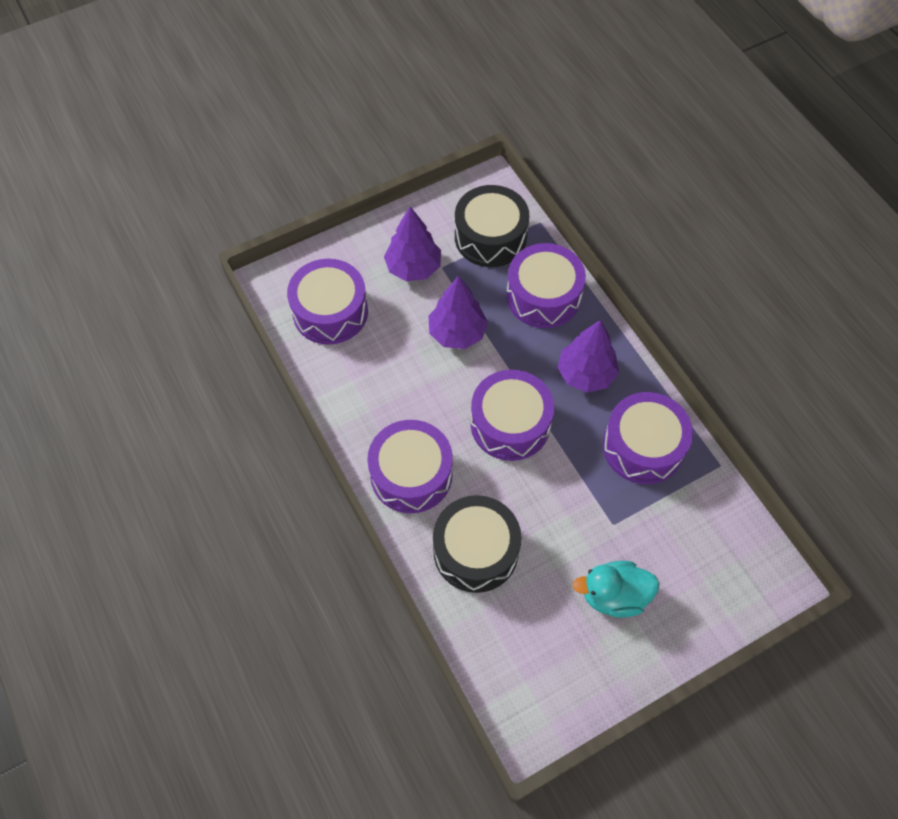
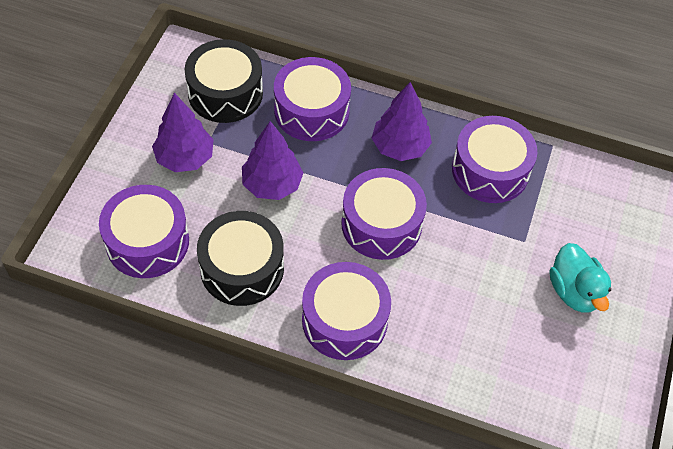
camera: 45 degrees left, 5 degrees down
black drum [433,495,522,593] -> black drum moved to [197,211,284,306]
turquoise duck [573,561,659,617] -> turquoise duck turned 60 degrees counterclockwise [550,243,611,313]

